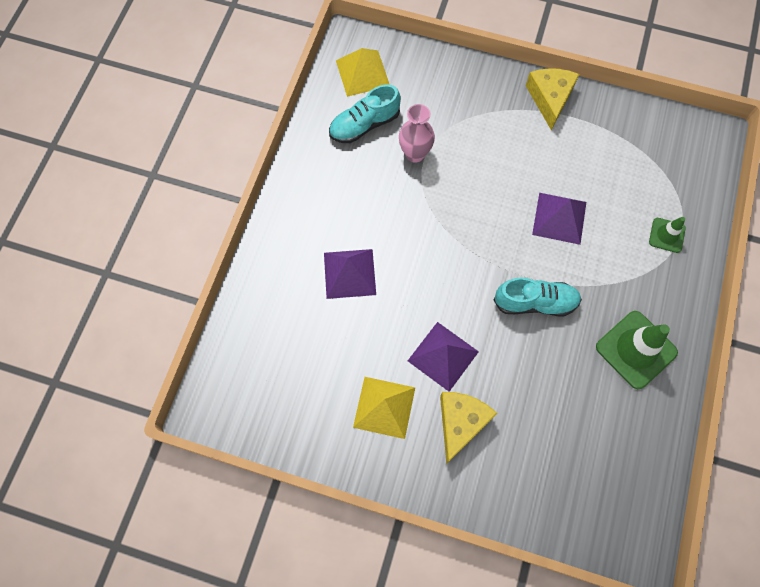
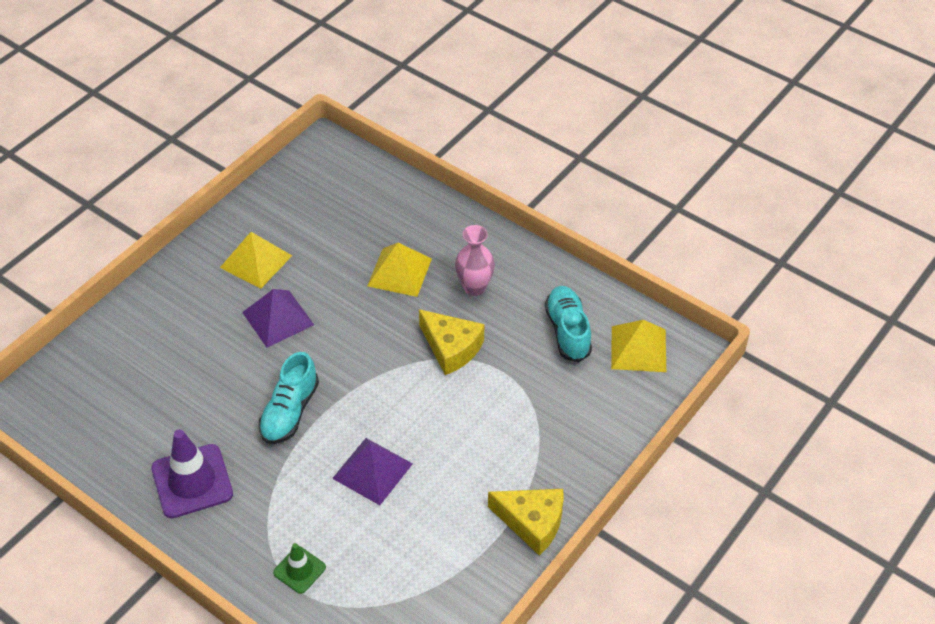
camera: 110 degrees right, 20 degrees down
purple pyramid [324,249,376,299] -> yellow pyramid [367,243,432,297]
pink vase [399,104,435,163] -> pink vase moved to [455,225,495,296]
yellow cheese [440,392,498,464] -> yellow cheese moved to [419,309,484,375]
green traffic cone [596,311,678,389] -> purple traffic cone [151,429,233,518]

